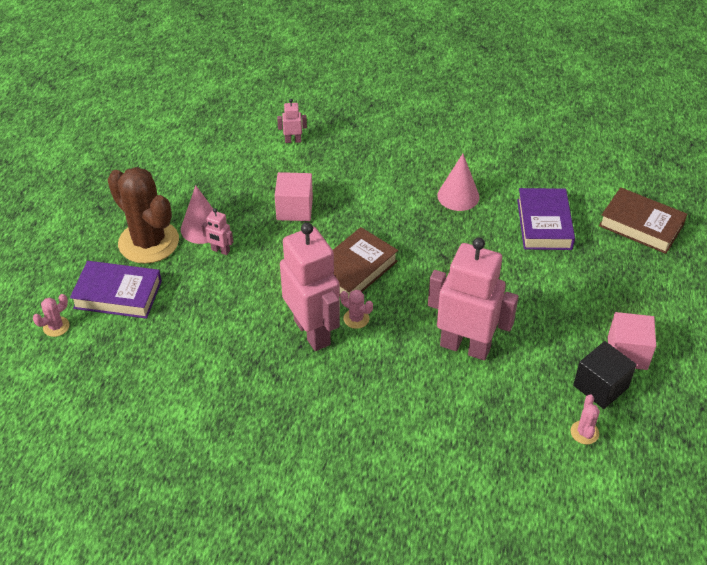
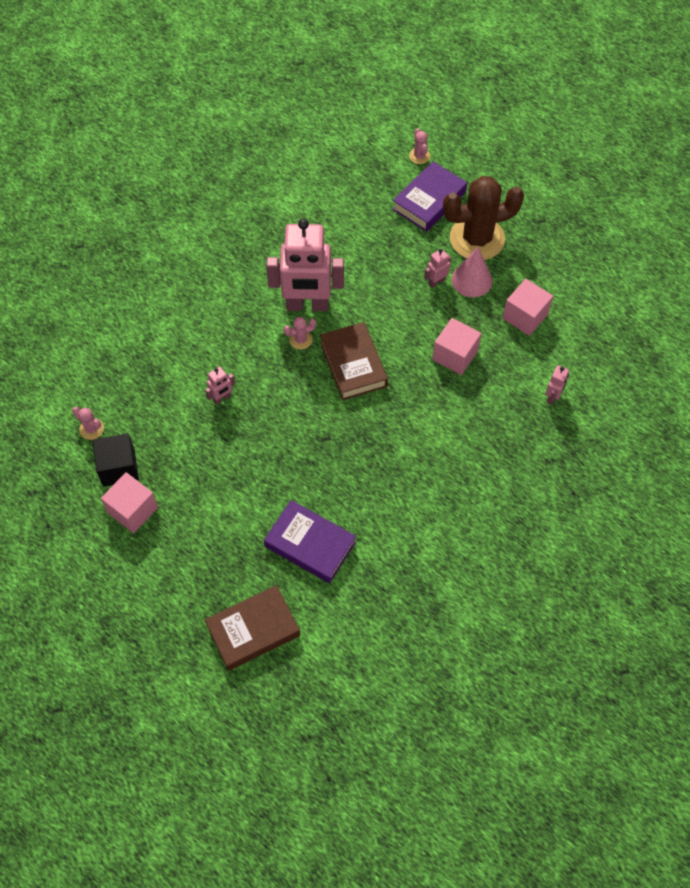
camera: 120 degrees right, 15 degrees up
pink robot [428,238,519,361] -> pink robot [205,366,235,405], size x0.41
pink cone [437,154,479,211] -> none
none -> pink cube [502,279,553,336]

